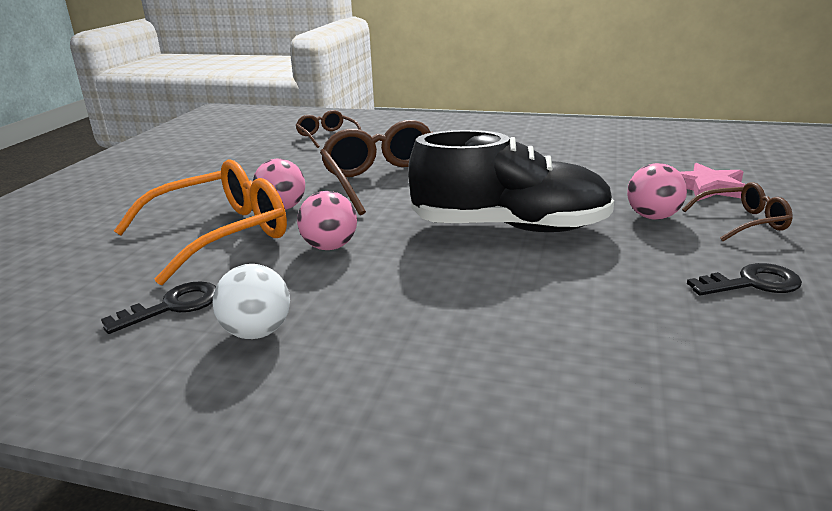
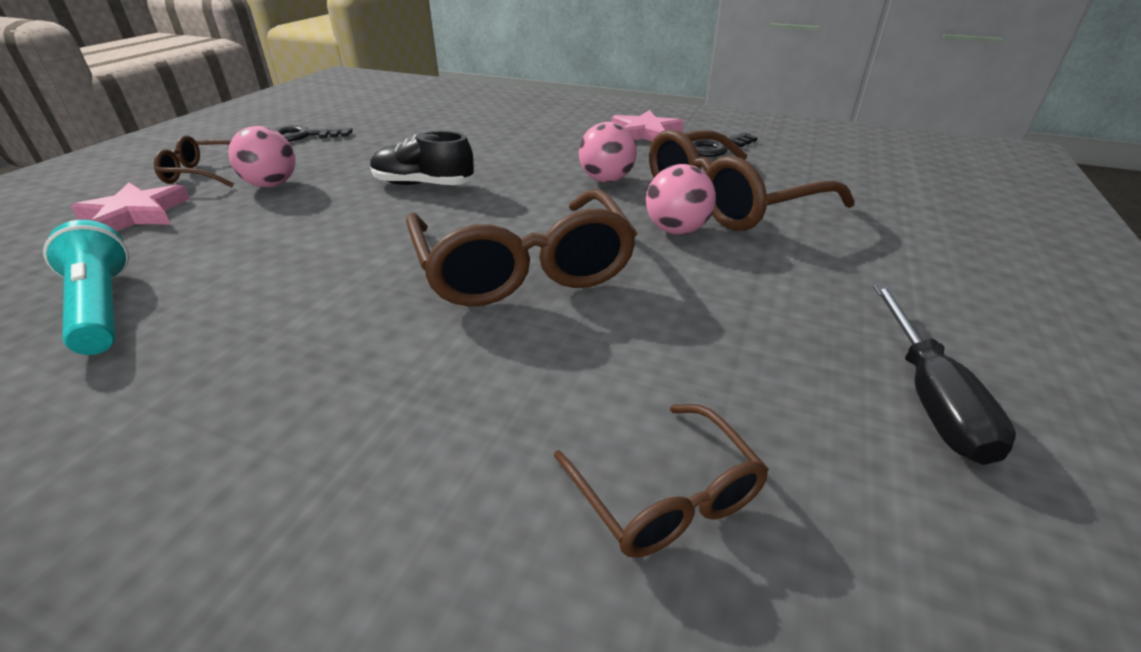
camera: 175 degrees left, 10 degrees up
orange glasses [114,159,287,285] -> brown glasses [649,129,855,231]
white ball [212,264,290,339] -> pink star [612,110,684,141]
black shoe [408,130,614,232] -> black shoe [370,131,474,185], size x0.53
none -> turquoise flashlight [43,220,129,355]
none -> black screwdriver [873,285,1016,465]

